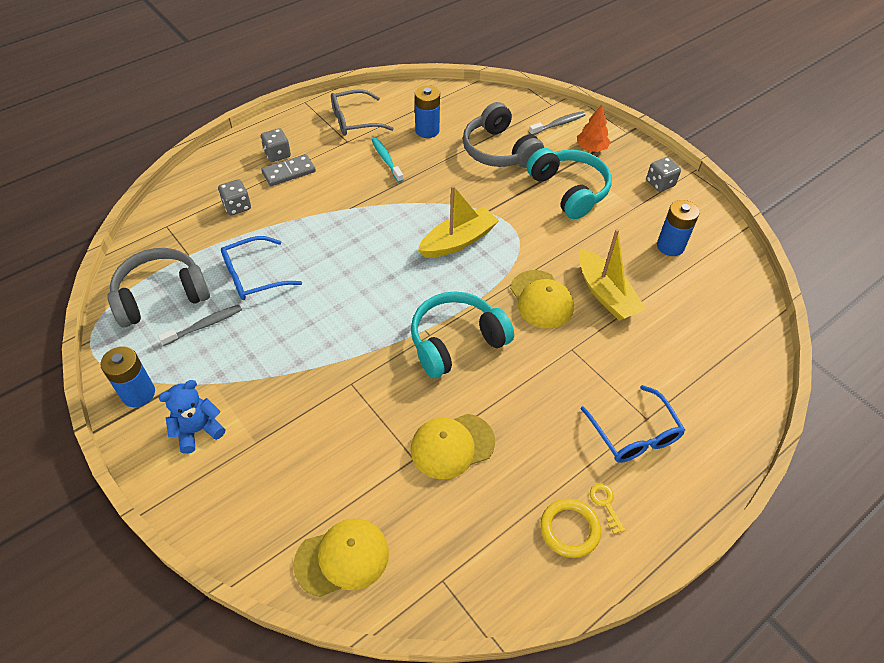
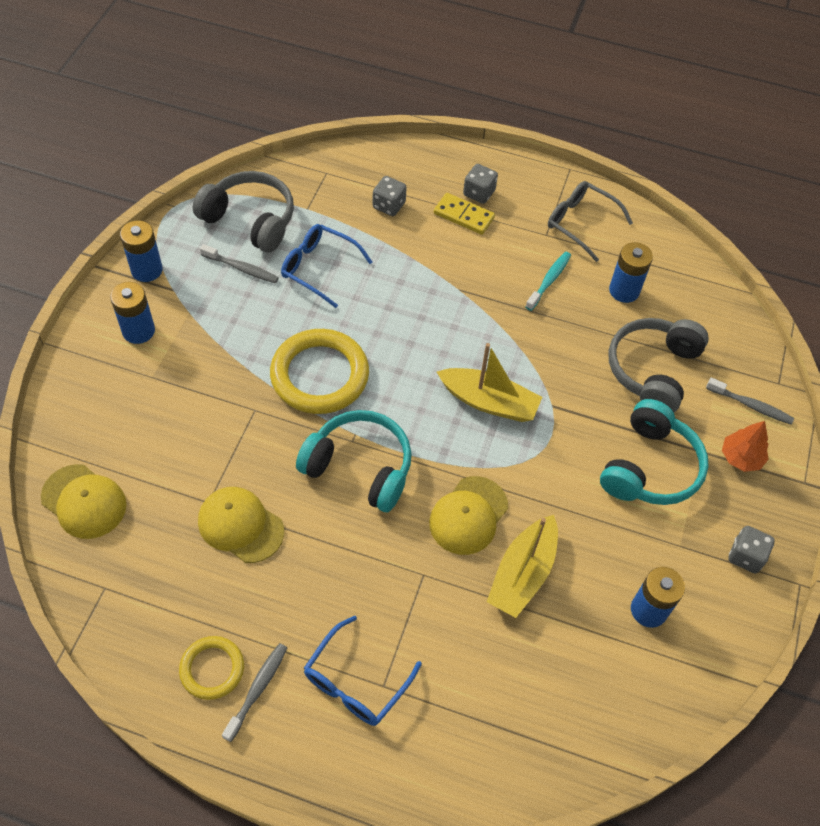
camera: 55 degrees right, 5 degrees up
blue teddy bear [158,380,225,454] -> blue battery [110,282,155,344]
grey domino [261,154,316,186] -> yellow domino [434,193,495,235]
yellow key [590,484,625,534] -> grey toothbrush [222,643,287,742]
none -> yellow ring [270,329,369,414]

